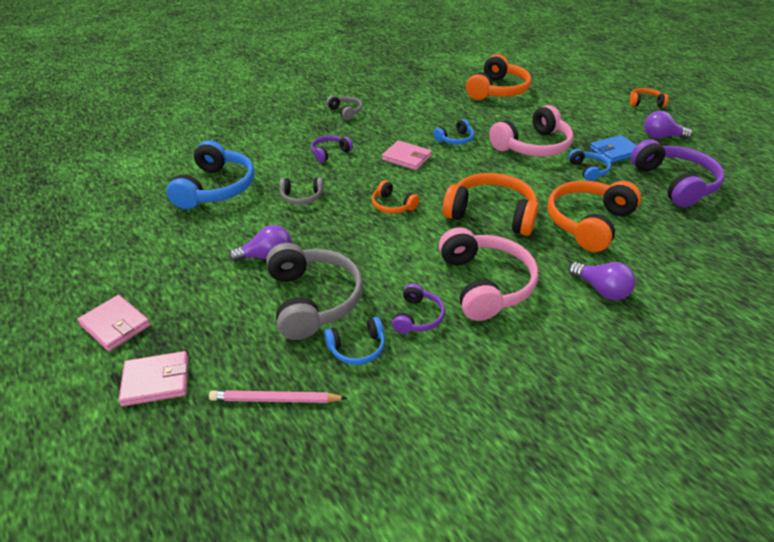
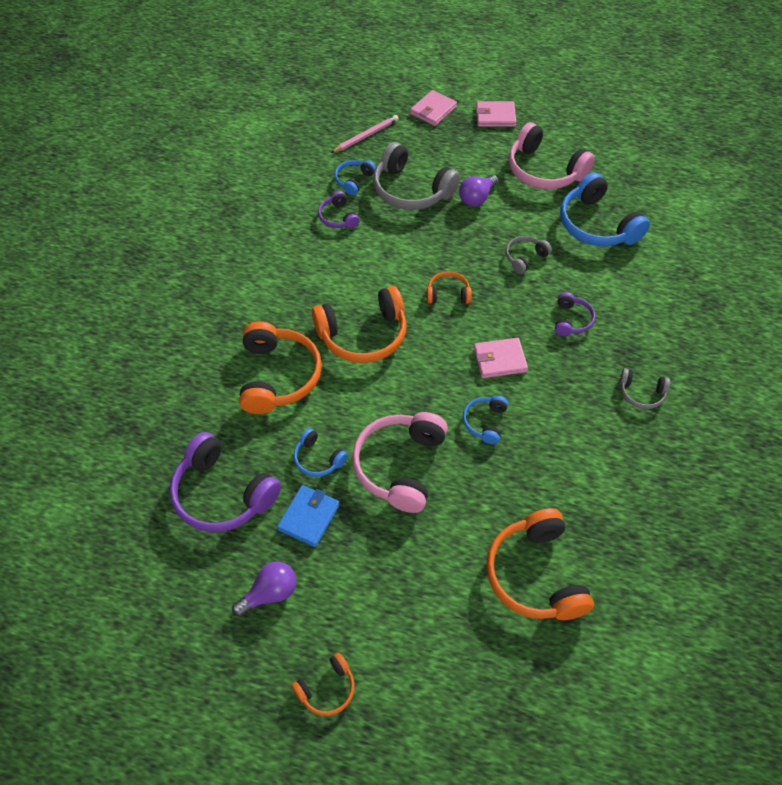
camera: 140 degrees right, 15 degrees up
pink headphones [439,227,538,321] -> pink headphones moved to [509,122,595,189]
purple light bulb [568,262,636,300] -> none

